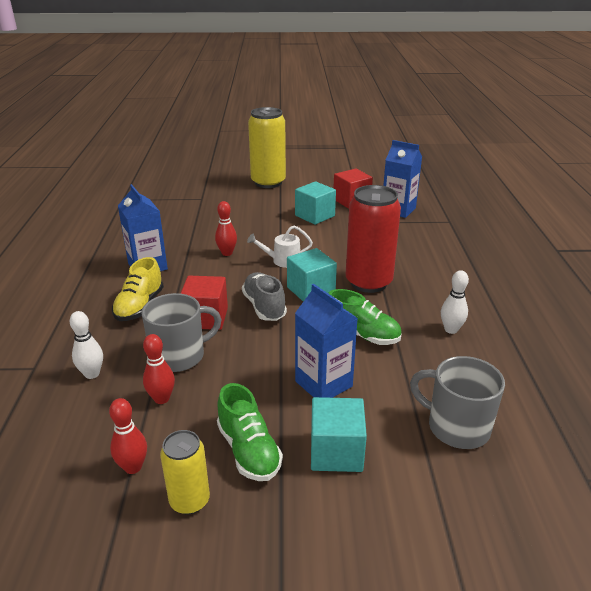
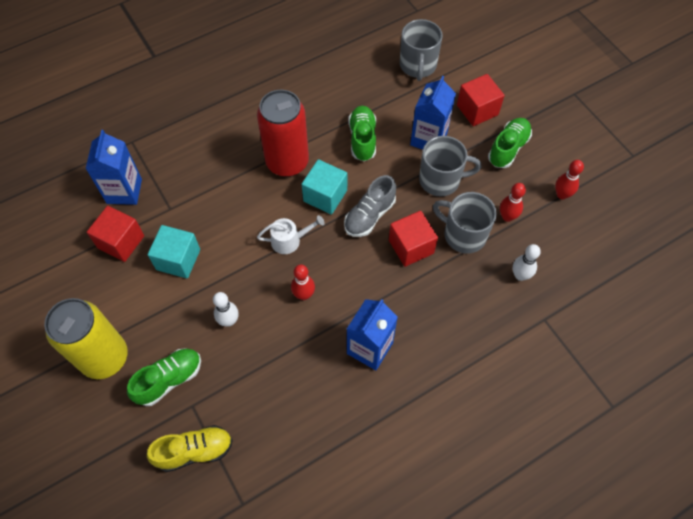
camera: 120 degrees left, 30 degrees up
yellow shoe [112,257,164,321] -> yellow shoe moved to [147,425,233,472]
yellow can [160,430,210,514] -> none
white watering can [247,225,313,268] -> white watering can turned 60 degrees counterclockwise [257,215,325,254]
turquoise cube [311,397,367,472] -> red cube [457,74,505,126]
white bowling pin [441,270,469,334] -> white bowling pin moved to [213,292,239,327]
none -> green shoe [127,348,201,406]
none -> grey mug [419,136,481,197]

